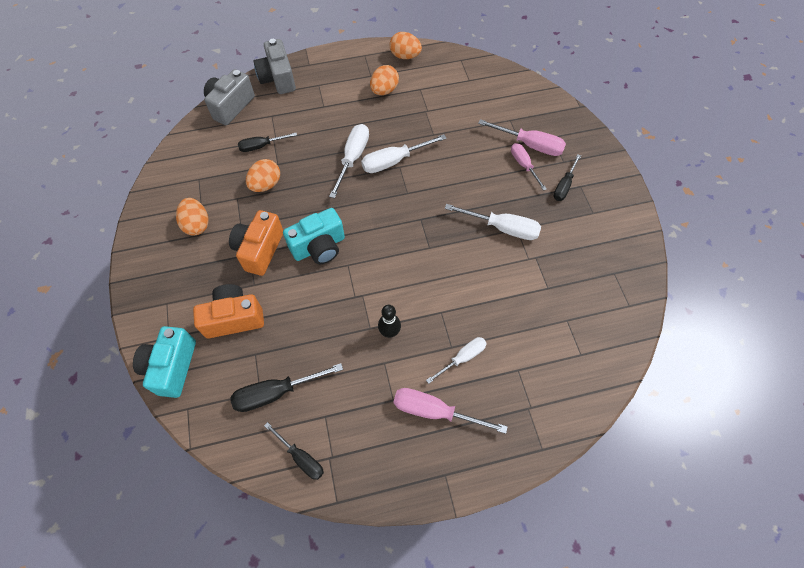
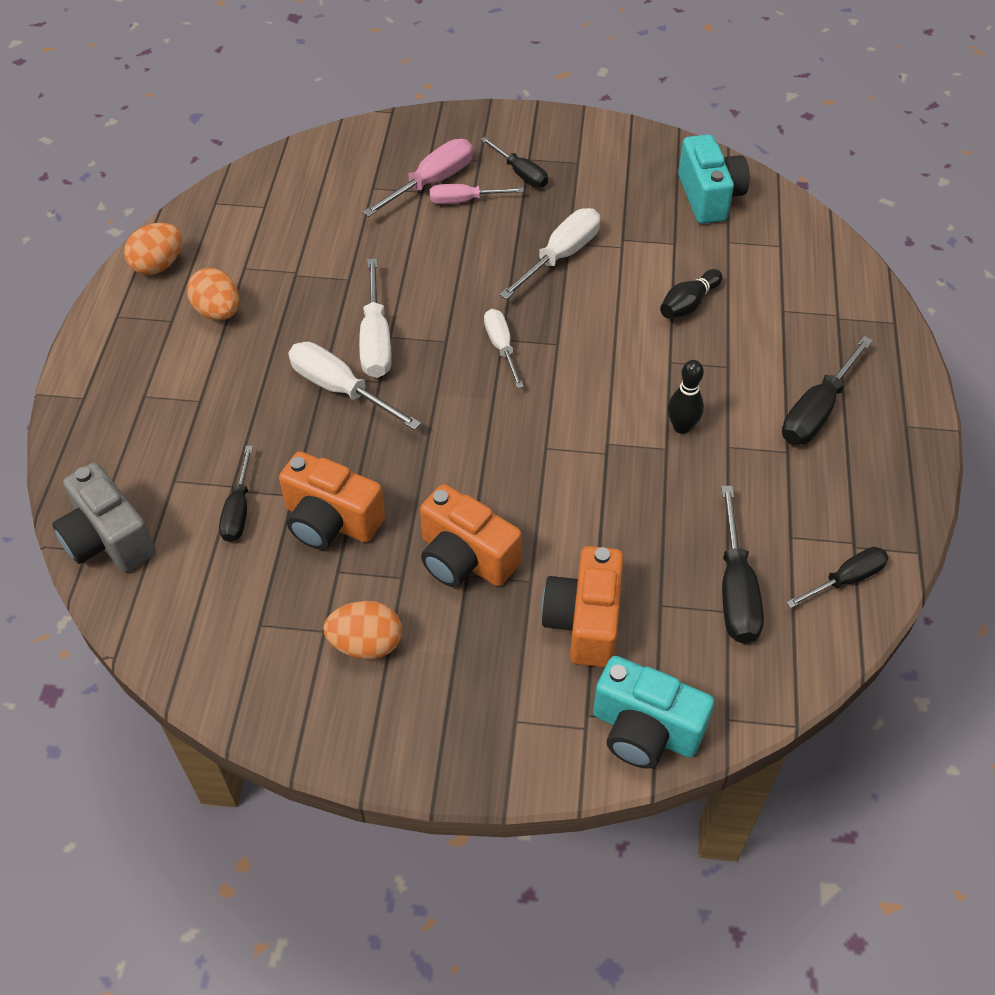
camera: 70 degrees left, 10 degrees down
orange egg [246,159,280,192] -> orange camera [279,451,385,550]
grey camera [254,39,296,94] -> none
turquoise camera [283,208,345,264] -> turquoise camera moved to [678,134,750,224]
pink screwdriver [394,388,508,434] -> black screwdriver [782,336,873,445]
white screwdriver [426,337,487,384] -> white screwdriver moved to [484,309,524,389]
none -> black bowling pin [660,269,722,319]

